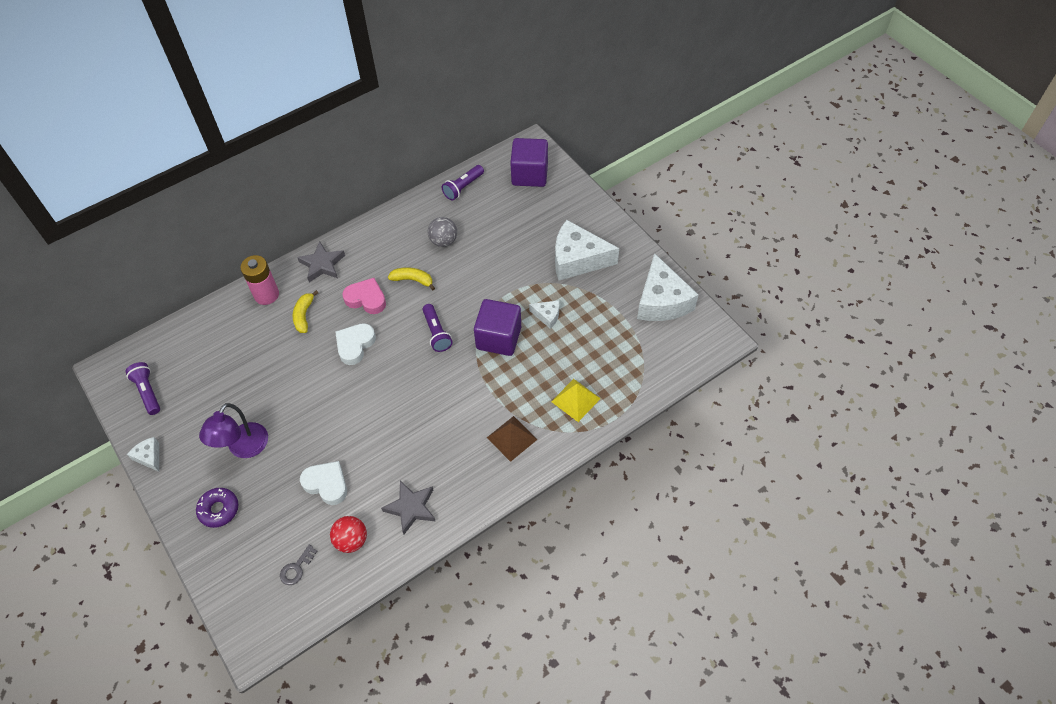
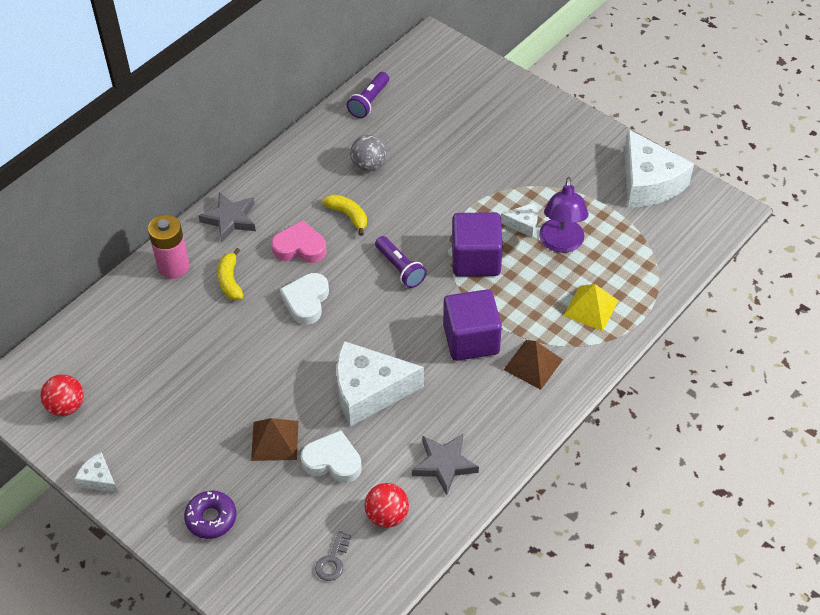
camera: 15 degrees left, 5 degrees down
purple flashlight [126,362,160,415] -> red ball [40,374,84,416]
purple lamp [199,403,268,458] -> purple lamp moved to [539,177,589,253]
yellow banana [388,267,435,290] -> yellow banana turned 45 degrees clockwise [322,194,367,236]
purple cube [510,138,548,187] -> purple cube moved to [443,289,502,361]
white cheese [555,220,619,281] -> white cheese moved to [336,341,424,427]
none -> brown pyramid [251,418,298,461]

